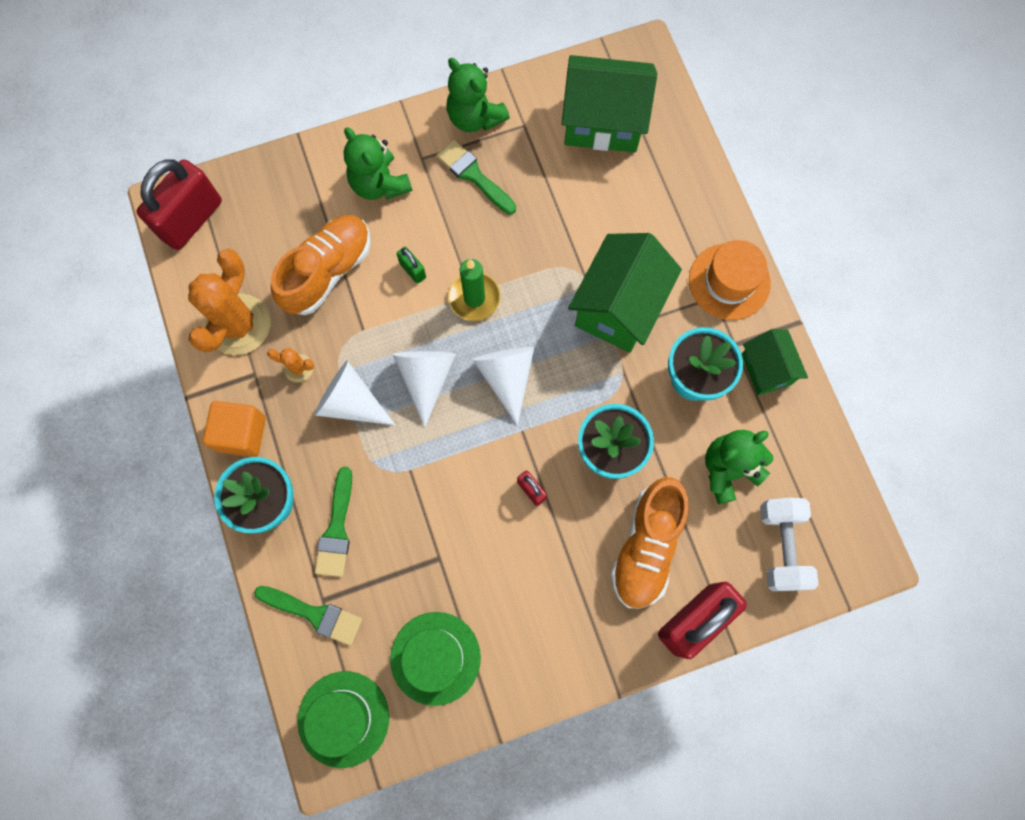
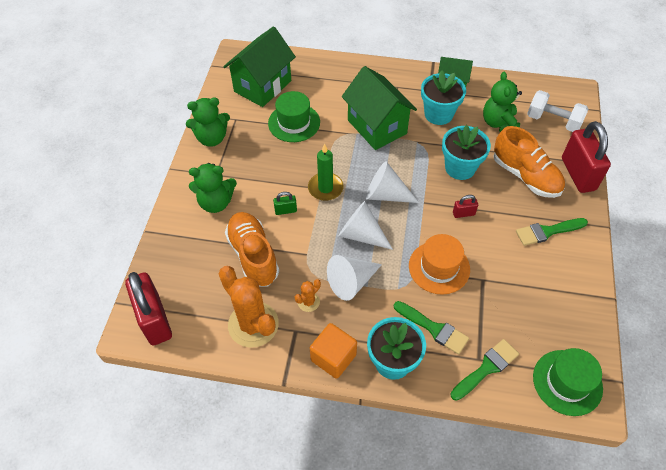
camera: 60 degrees left, 20 degrees down
green hat [390,612,481,706] -> green hat moved to [268,91,320,142]
green brush [436,139,516,215] -> green brush moved to [516,218,588,246]
orange hat [689,240,771,320] -> orange hat moved to [409,234,470,295]

